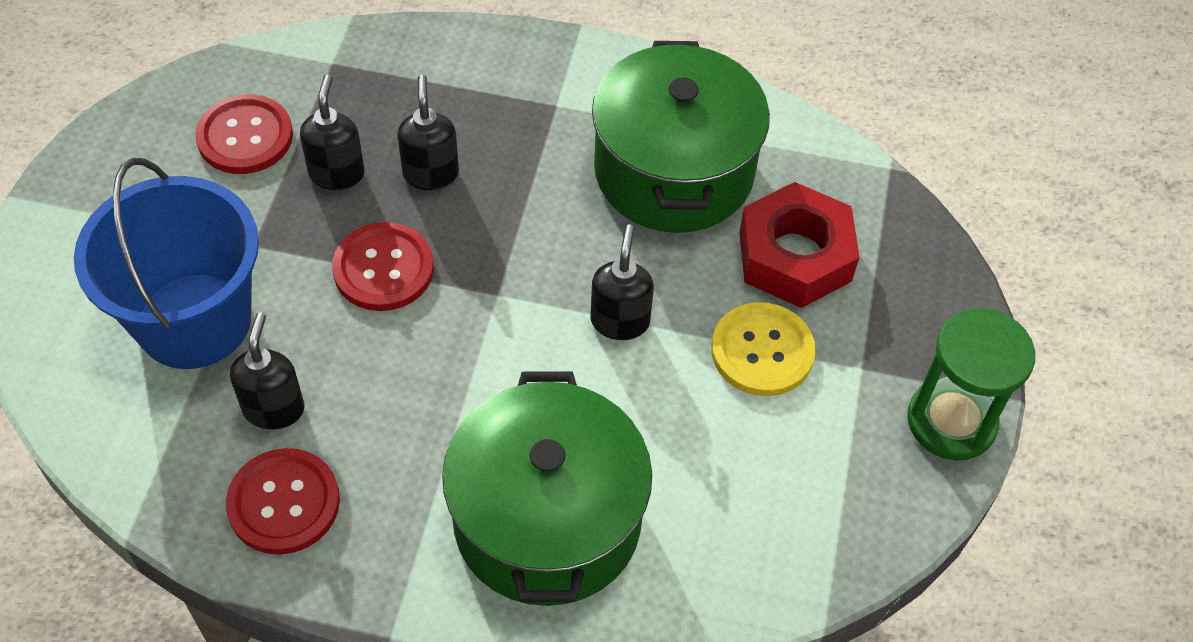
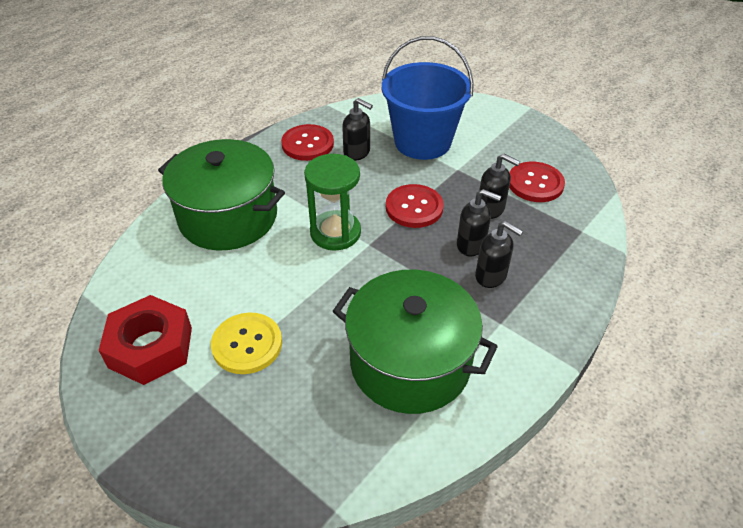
camera: 120 degrees right, 10 degrees down
black soap dispenser [591,224,654,340] -> black soap dispenser moved to [475,221,523,288]
red nut [739,182,859,308] -> red nut moved to [99,295,192,385]
green hourglass [907,308,1035,460] -> green hourglass moved to [304,154,361,251]

